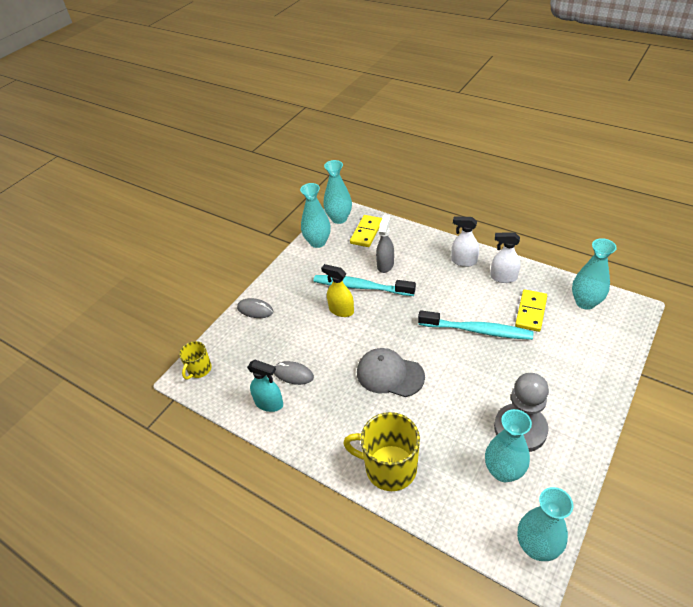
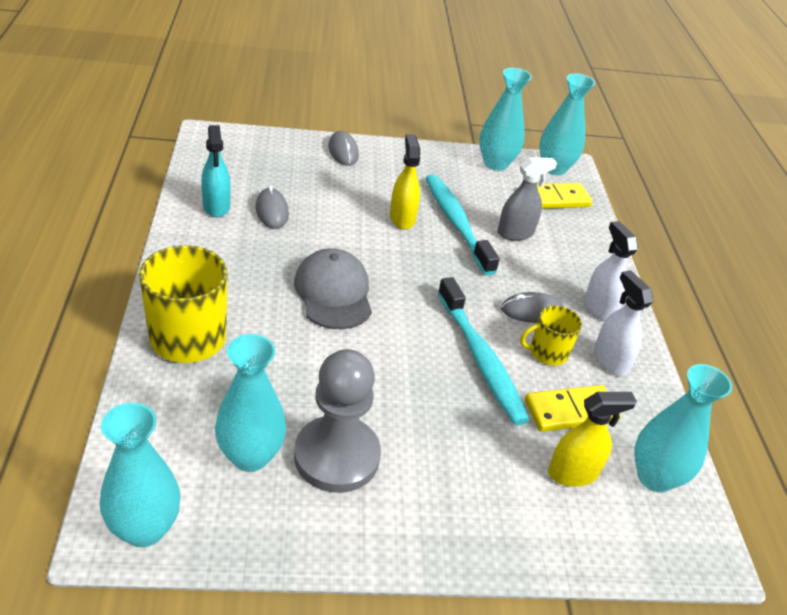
camera: 45 degrees right, 5 degrees down
yellow mug [179,341,212,380] -> yellow mug moved to [520,305,582,366]
none -> grey mouse [501,292,564,323]
none -> yellow spray bottle [548,392,637,487]

